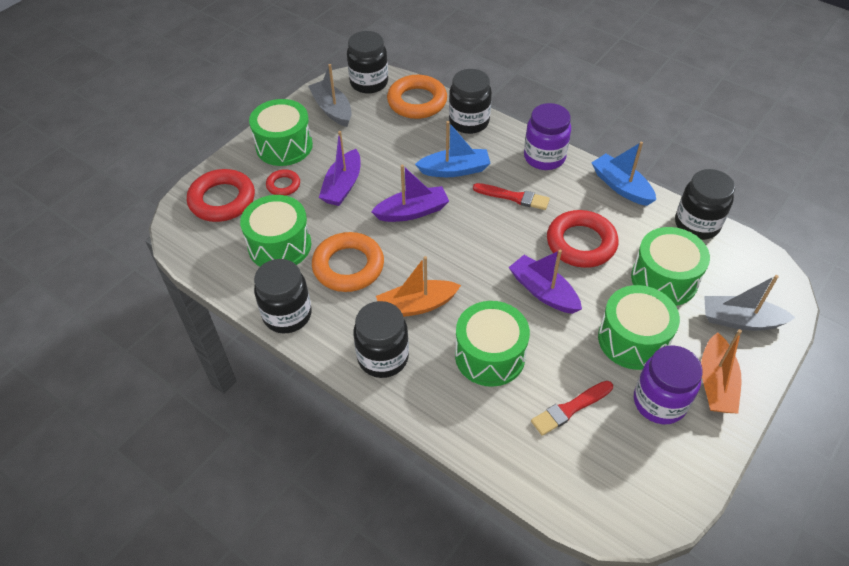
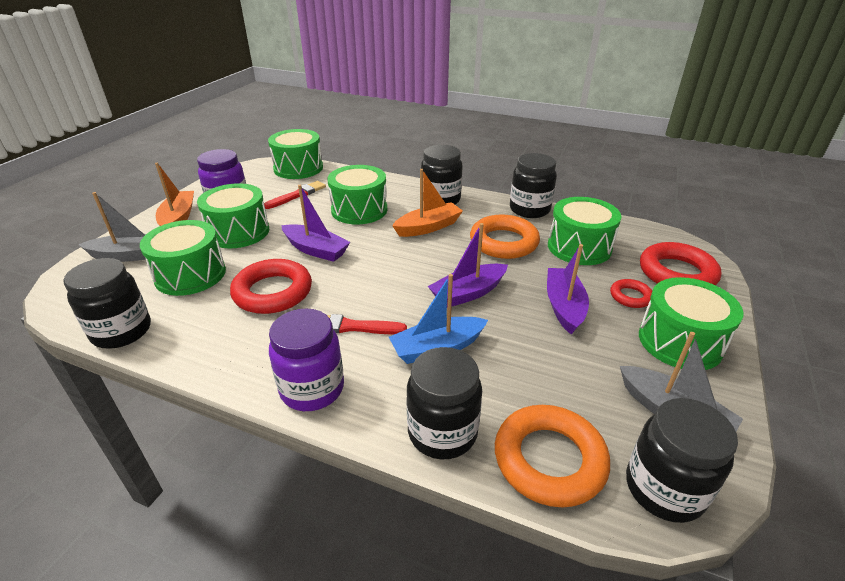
camera: 165 degrees right, 15 degrees down
blue boat [592,141,656,206] -> none
none -> green drum [268,129,323,179]

